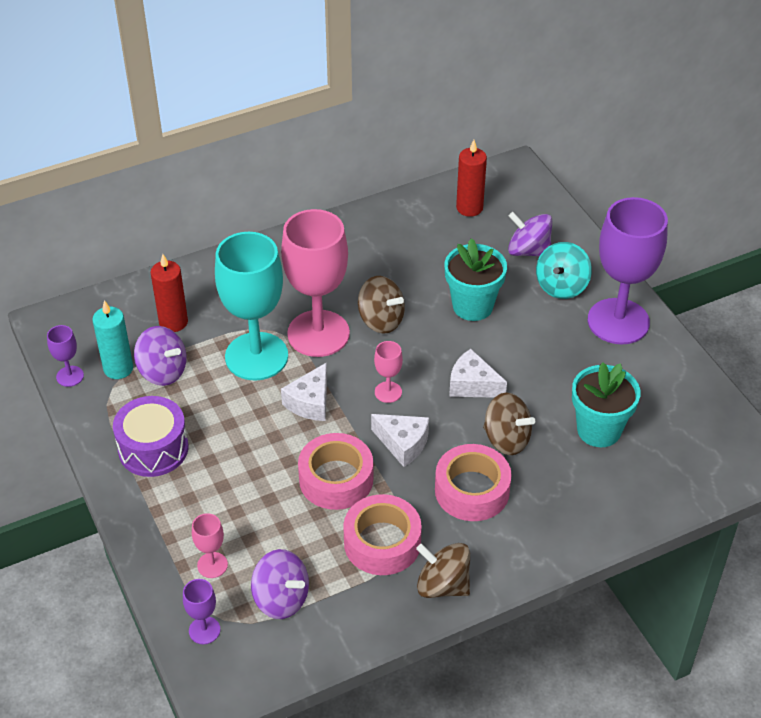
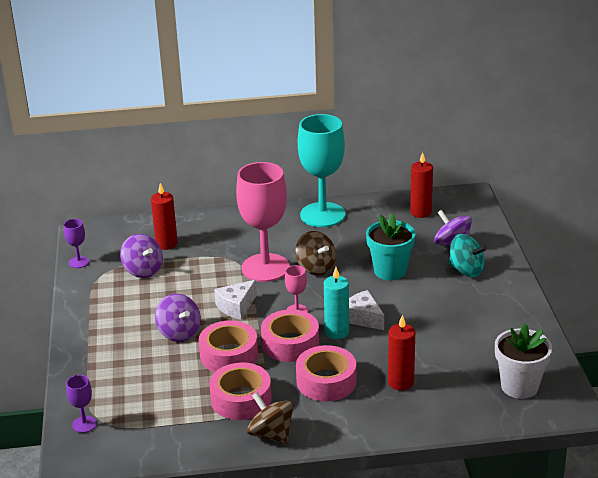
camera: 20 degrees right, 15 degrees down
turquoise candle [92,300,133,379] -> turquoise candle moved to [324,267,349,339]
purple drum [113,396,189,477] -> none
pink goblet [192,513,228,578] -> none
turquoise goblet [215,232,288,381] -> turquoise goblet moved to [298,114,345,227]
purple spinning top [251,549,309,619] -> purple spinning top moved to [155,294,201,342]
white cheese [371,414,429,467] -> pink tape [261,309,319,362]
brown spinning top [483,393,535,455] -> none
turquoise spinning top [536,242,592,299] -> turquoise spinning top turned 105 degrees counterclockwise [449,234,487,277]
turquoise flower pot [572,362,641,447] -> none
purple goblet [588,197,668,344] -> none
none -> red candle [388,315,415,391]
none -> white flower pot [495,323,552,399]

